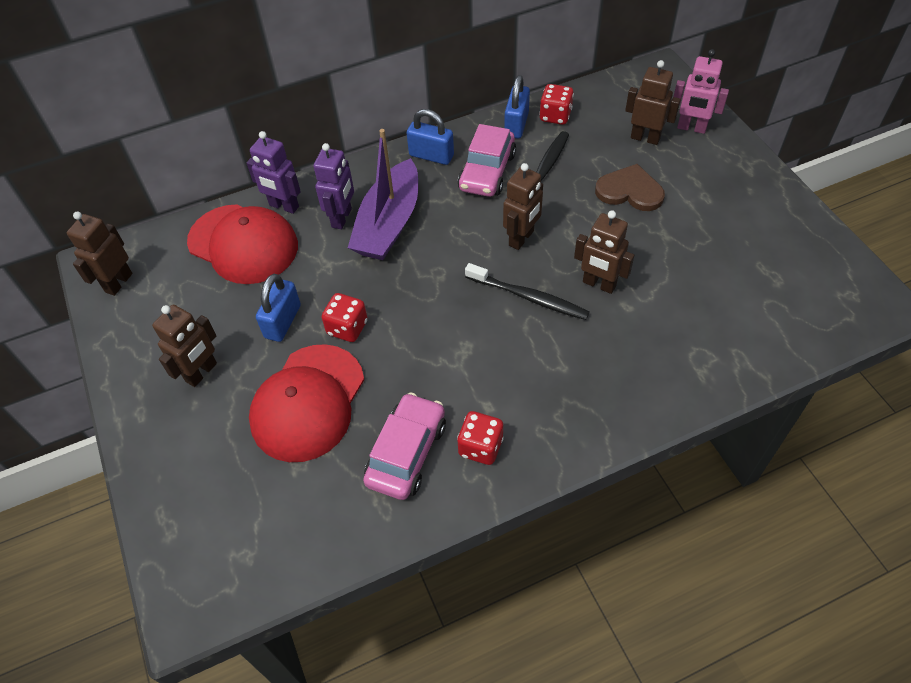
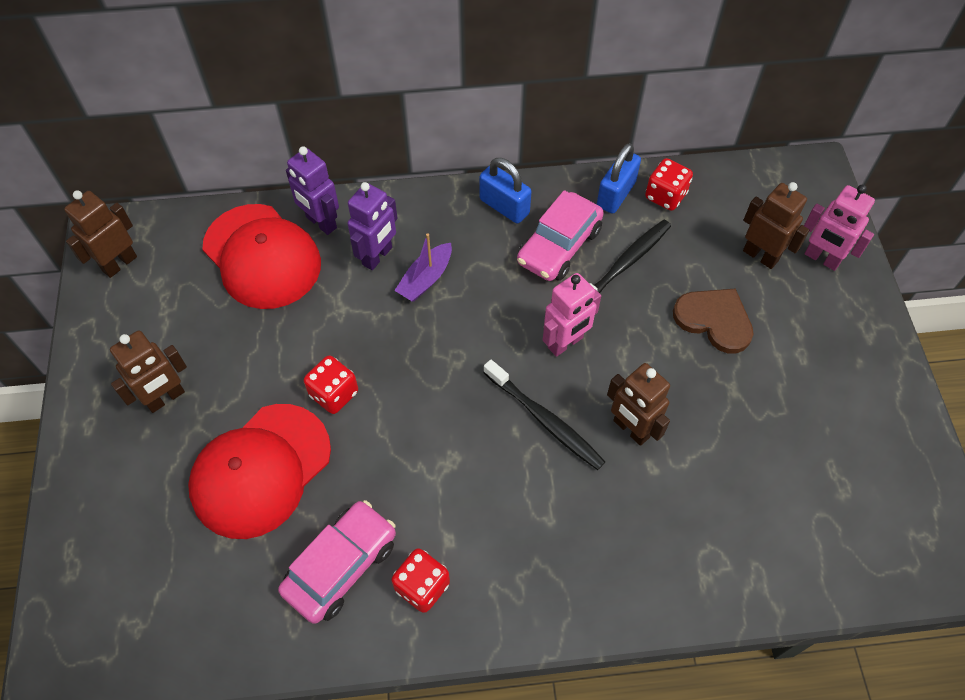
camera: 15 degrees right, 5 degrees up
blue padlock [256,274,301,342] -> none
purple boat [348,129,418,260] -> purple boat [394,234,452,302], size x0.52
brown robot [503,163,543,250] -> pink robot [543,273,601,357]

